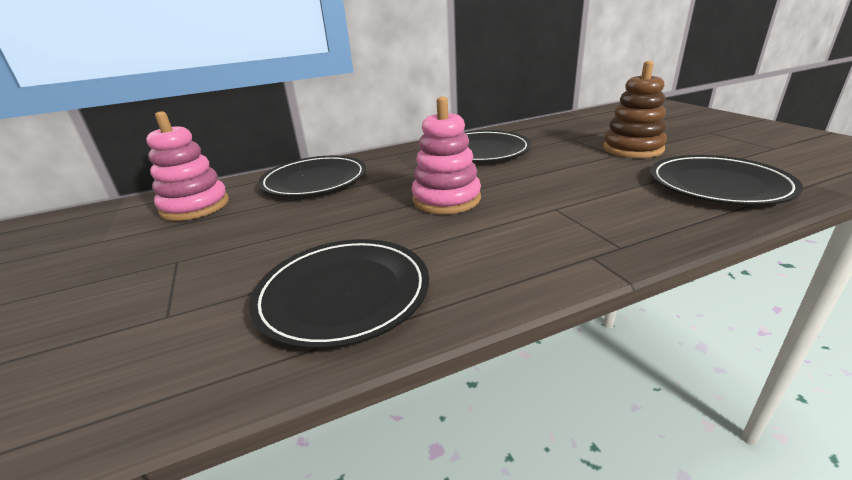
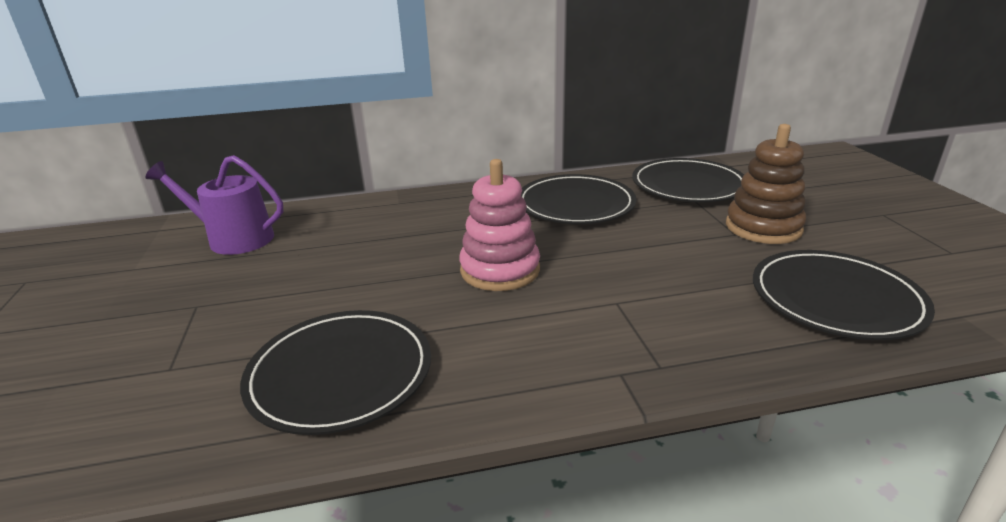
camera: 10 degrees right, 0 degrees up
pink stacking toy [146,111,229,221] -> purple watering can [145,155,283,255]
black plate [258,156,366,197] -> black plate moved to [632,158,744,202]

